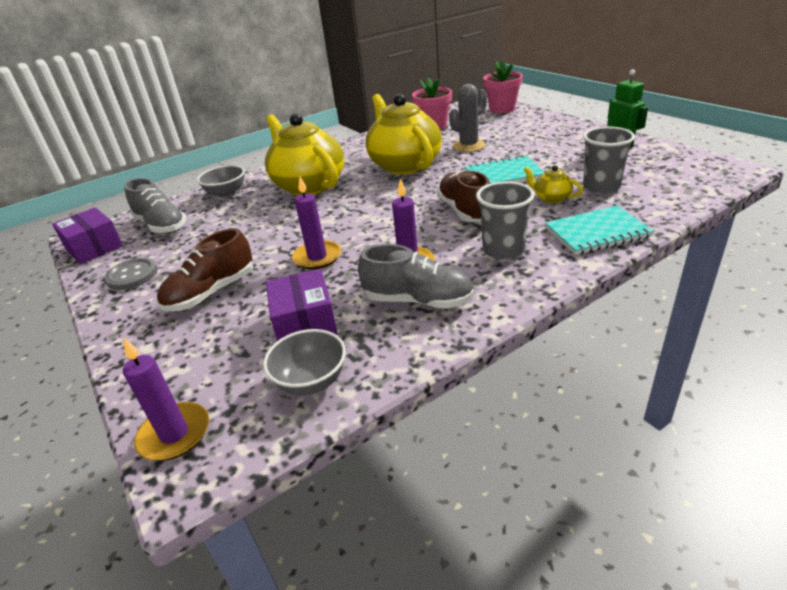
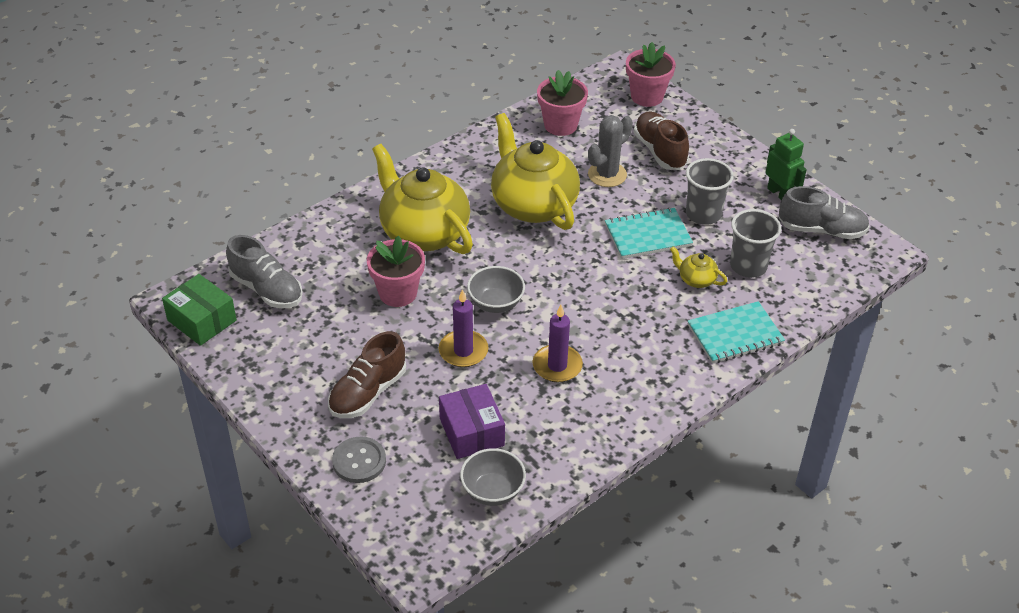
camera: 10 degrees left, 10 degrees up
purple box [52,207,123,264] -> green box [162,274,237,346]
grey button [105,258,158,290] -> grey button moved to [332,437,386,483]
purple candle [123,338,209,461] -> none
grey bowl [197,165,245,198] -> grey bowl moved to [467,266,525,313]
grey shoe [358,244,474,309] -> grey shoe moved to [779,186,870,239]
brown shoe [437,170,490,222] -> brown shoe moved to [634,111,689,170]
grey cup [476,181,535,260] -> grey cup moved to [686,158,734,225]
none -> pink flower pot [367,236,425,307]

